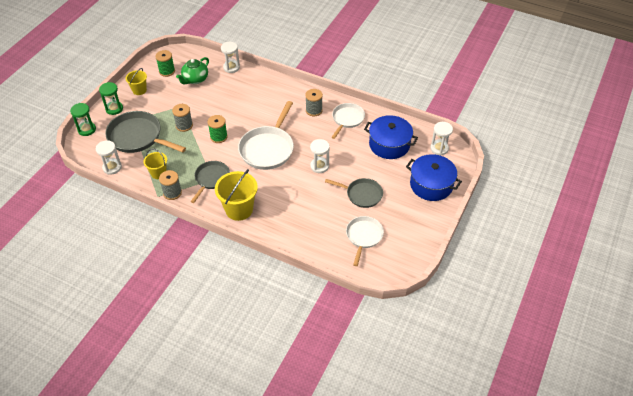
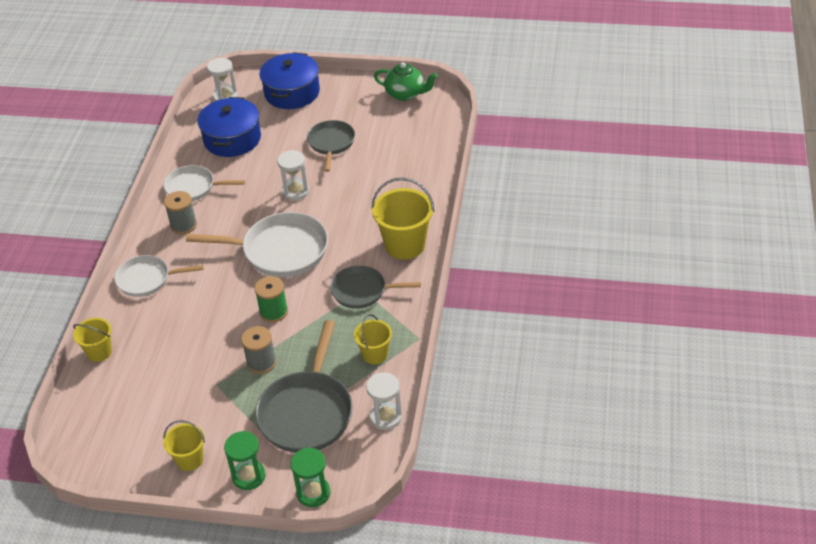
camera: 105 degrees left, 5 degrees down
green spool [155,50,175,77] -> none
grey spool [159,170,182,200] -> none
green teapot [176,57,209,84] -> green teapot moved to [374,62,438,101]
white hourglass [221,42,240,73] -> yellow bucket [73,318,112,362]
white pan [346,216,384,266] -> white pan moved to [115,255,204,297]

